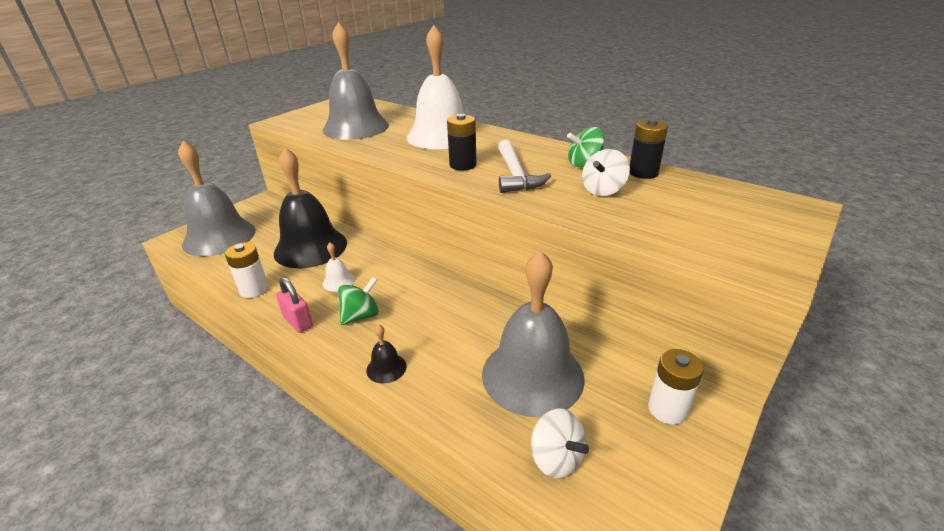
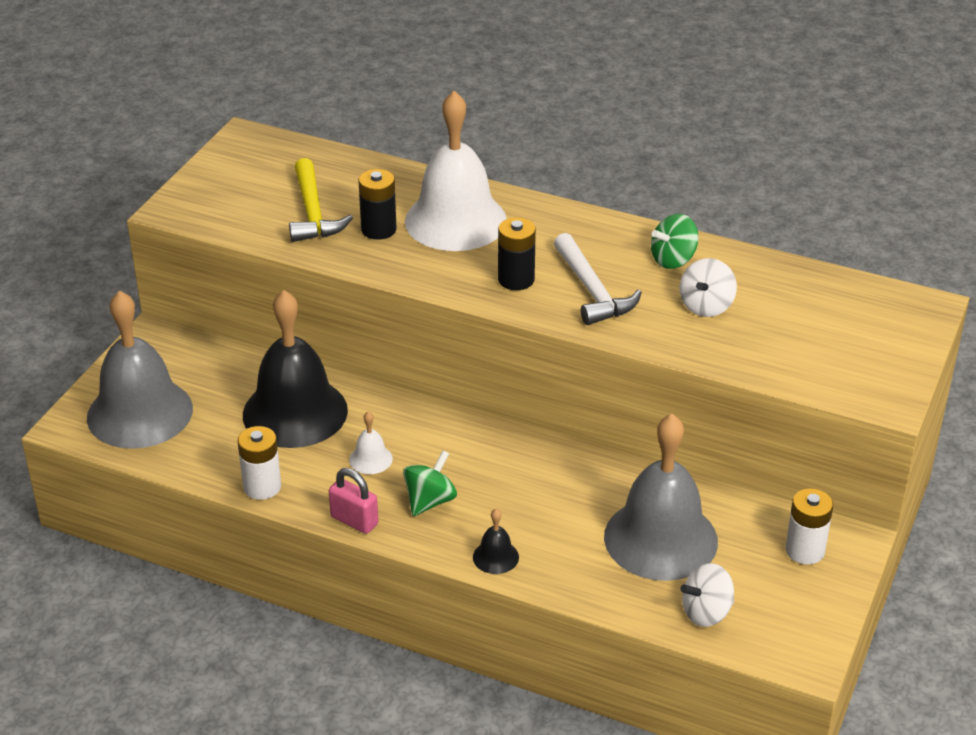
camera: 15 degrees left, 5 degrees up
grey bell [323,22,389,140] -> yellow hammer [289,158,353,242]
white spinning top [531,409,589,479] -> white spinning top turned 120 degrees clockwise [680,563,734,627]
black battery [629,119,668,179] -> black battery moved to [358,169,397,240]

